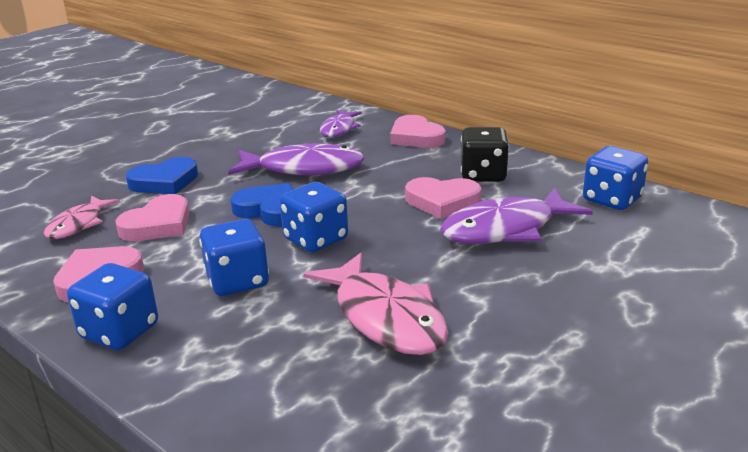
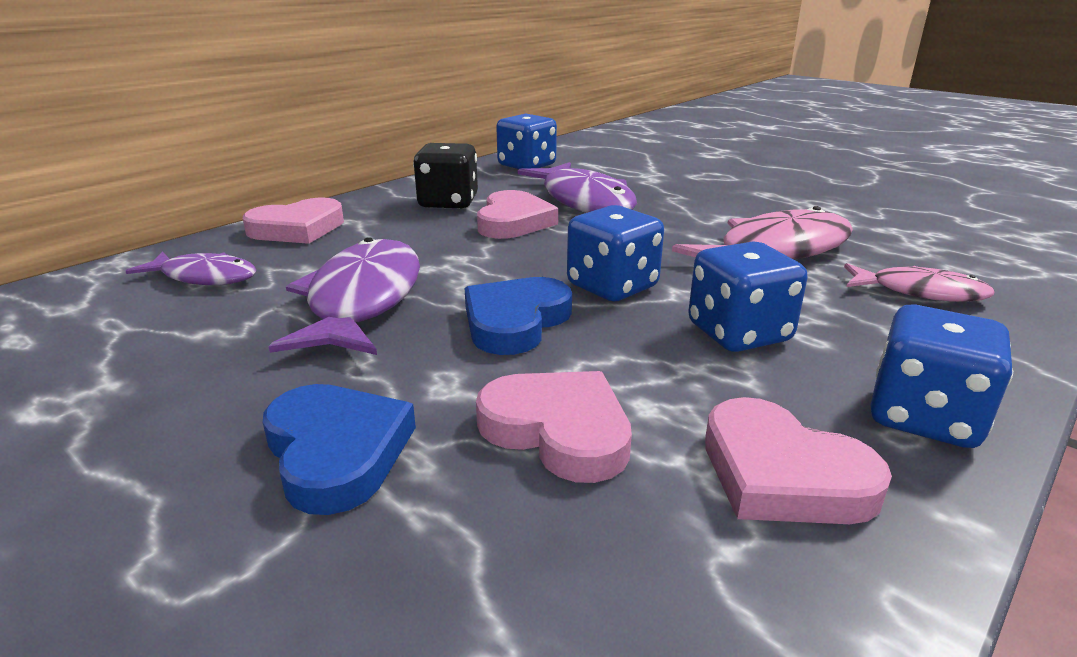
camera: 90 degrees left, 0 degrees up
pink fish [44,196,120,239] -> pink fish moved to [844,263,995,302]

